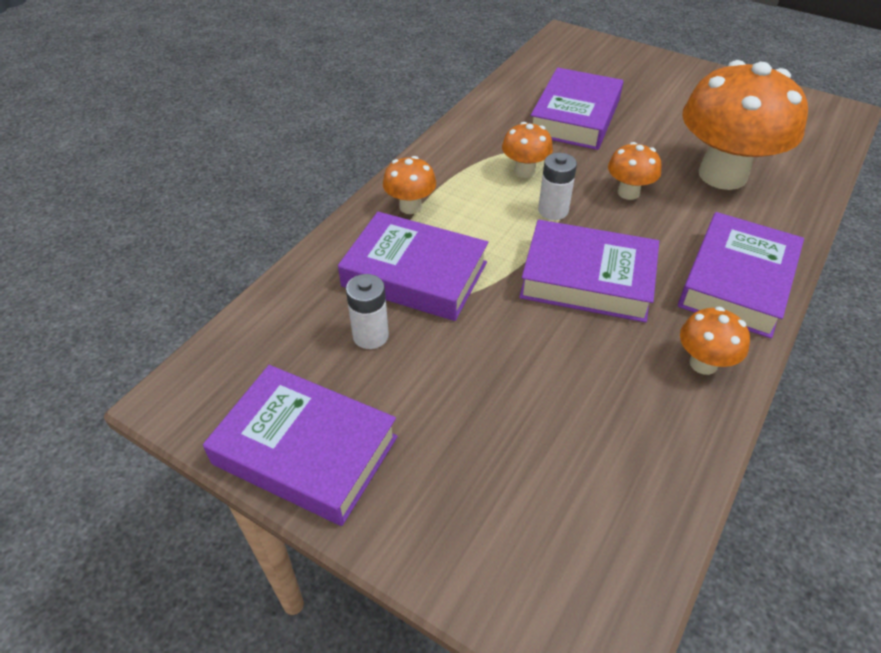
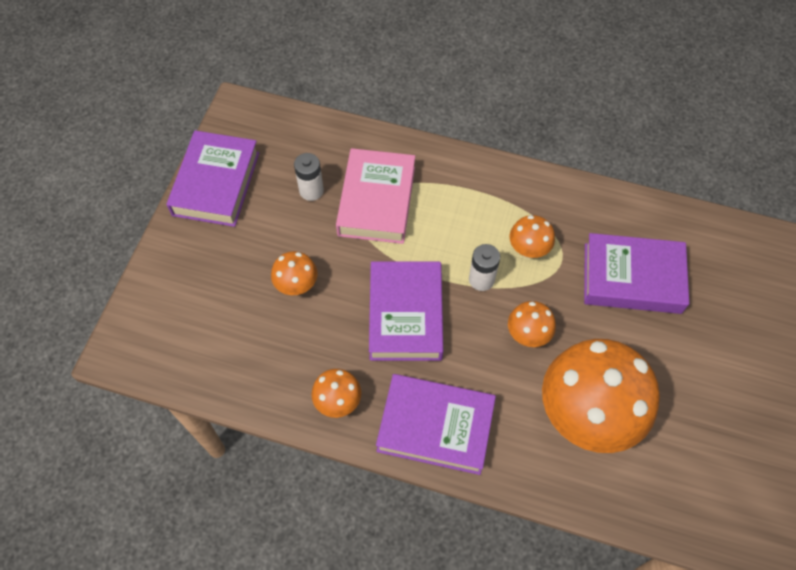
camera: 75 degrees right, 15 degrees up
purple book [338,212,488,321] -> pink book [336,148,415,244]
orange mushroom [383,156,436,214] -> orange mushroom moved to [271,251,317,295]

